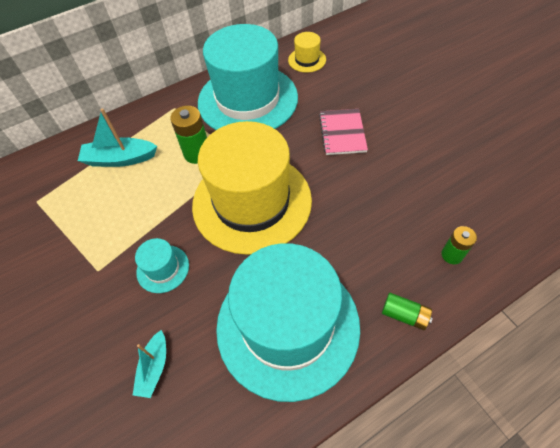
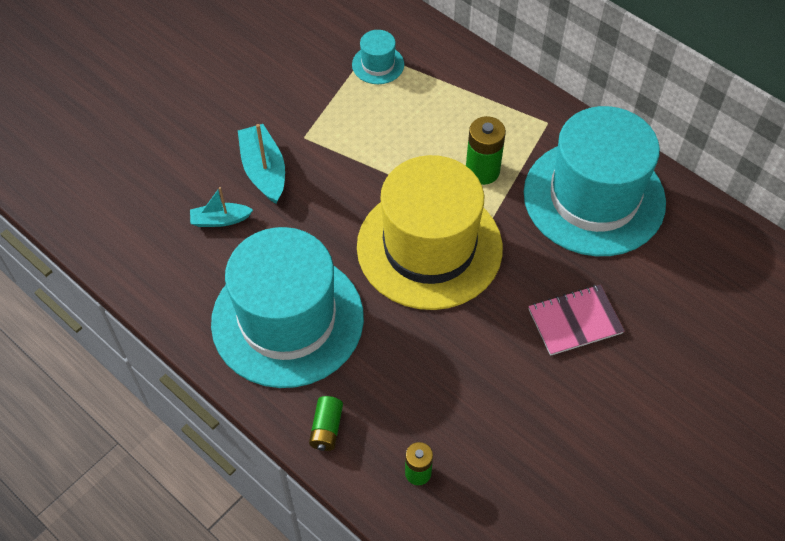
camera: 70 degrees right, 0 degrees up
turquoise boat [78,108,157,167] -> turquoise boat moved to [238,124,285,204]
turquoise hat [135,238,189,293] -> turquoise hat moved to [352,30,404,84]
yellow hat [288,32,326,73] -> none

